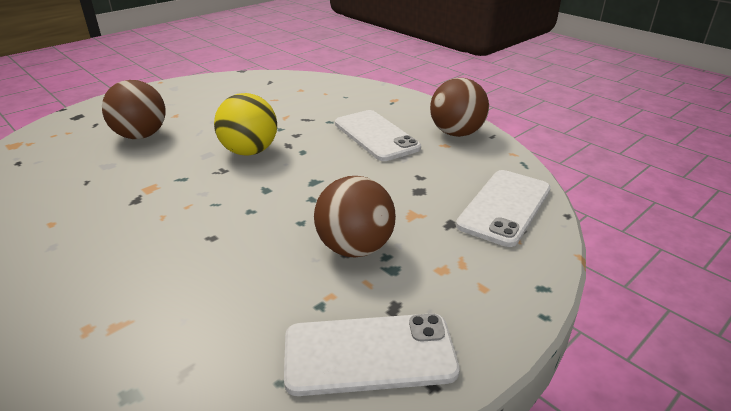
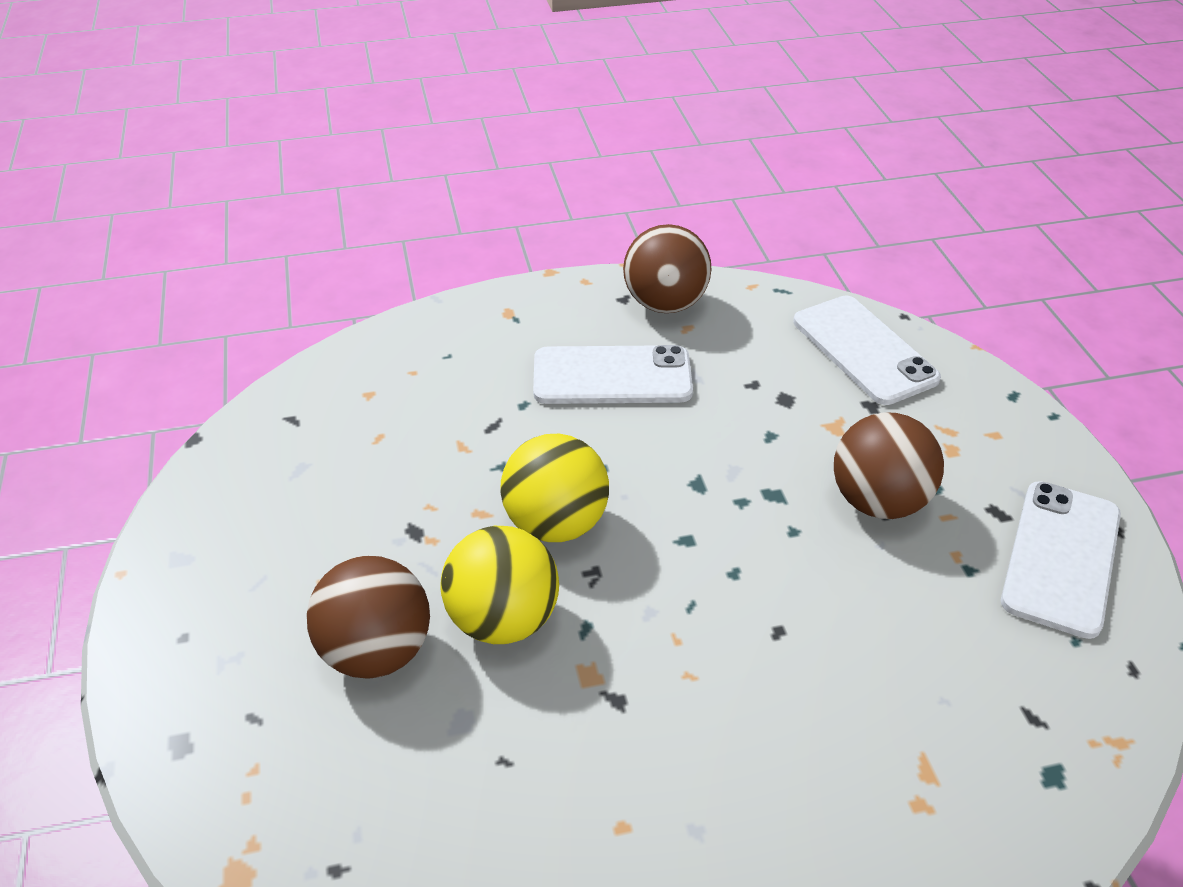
camera: 60 degrees left, 10 degrees up
none -> yellow ball [440,526,559,644]

